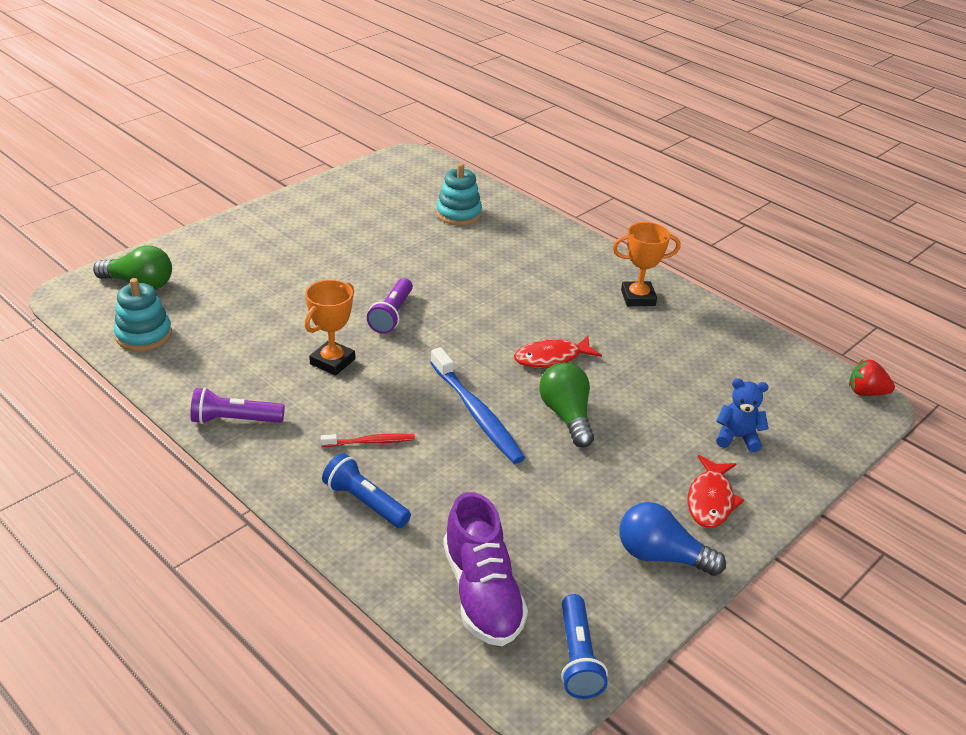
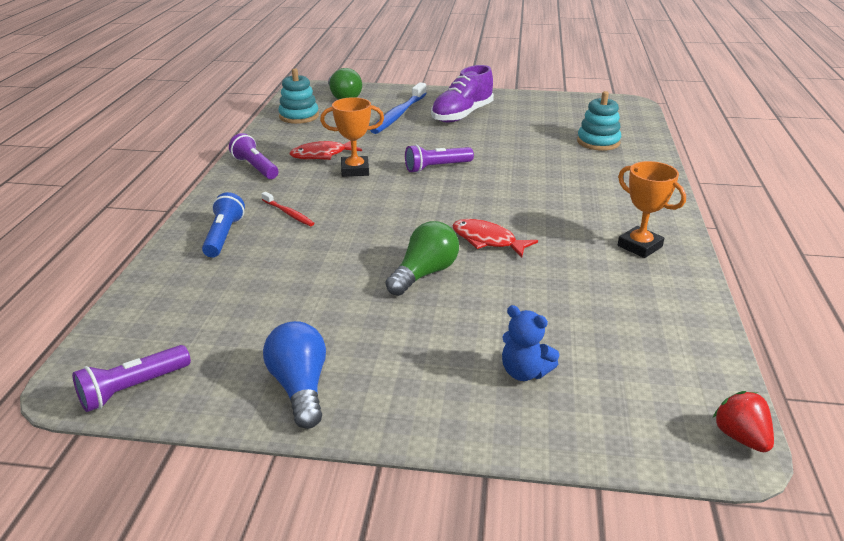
camera: 55 degrees right, 5 degrees down
blue toothbrush [430,347,525,464] -> blue toothbrush moved to [370,83,427,134]
purple shoe [443,492,528,646] -> purple shoe moved to [431,65,494,122]
blue flashlight [561,594,608,699] -> purple flashlight [72,345,191,412]
red fish [687,455,744,528] -> red fish moved to [290,141,362,160]
blue teddy bear [716,378,769,452] -> blue teddy bear turned 150 degrees clockwise [502,305,560,381]

